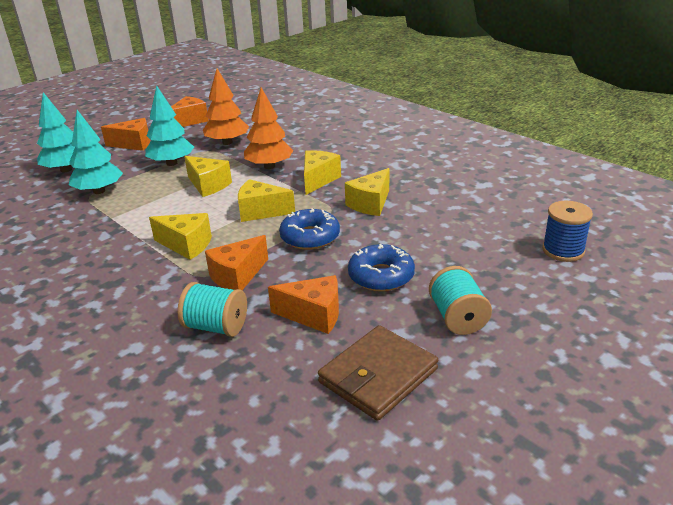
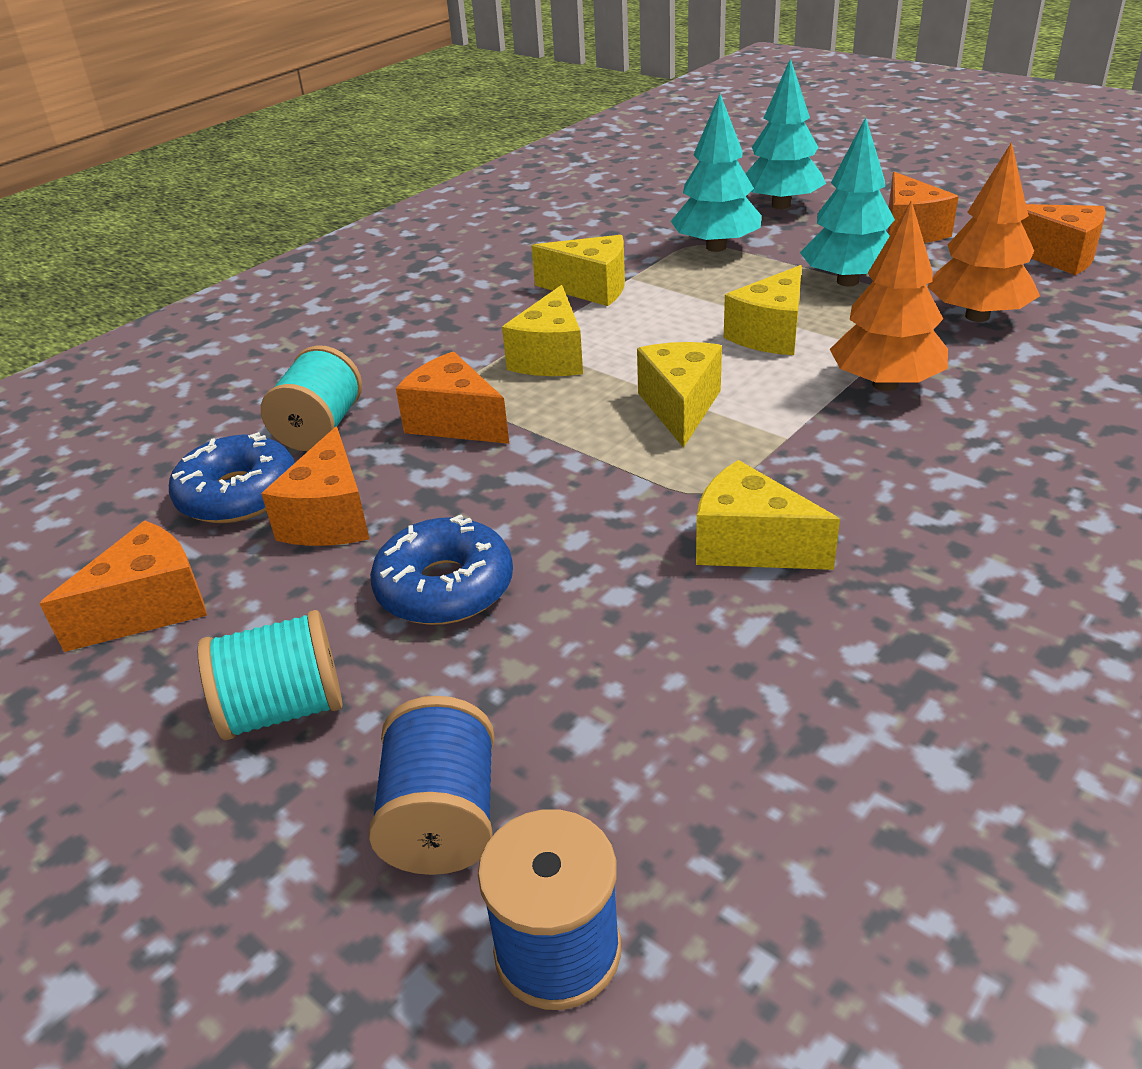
camera: 85 degrees right, 5 degrees up
blue donut [279,208,340,250] -> blue donut moved to [169,432,295,523]
yellow cheese [304,150,341,195] -> yellow cheese moved to [531,235,625,306]
brown wallet [318,325,438,421] -> orange cheese [39,521,207,652]
none -> blue spool [368,696,495,875]

